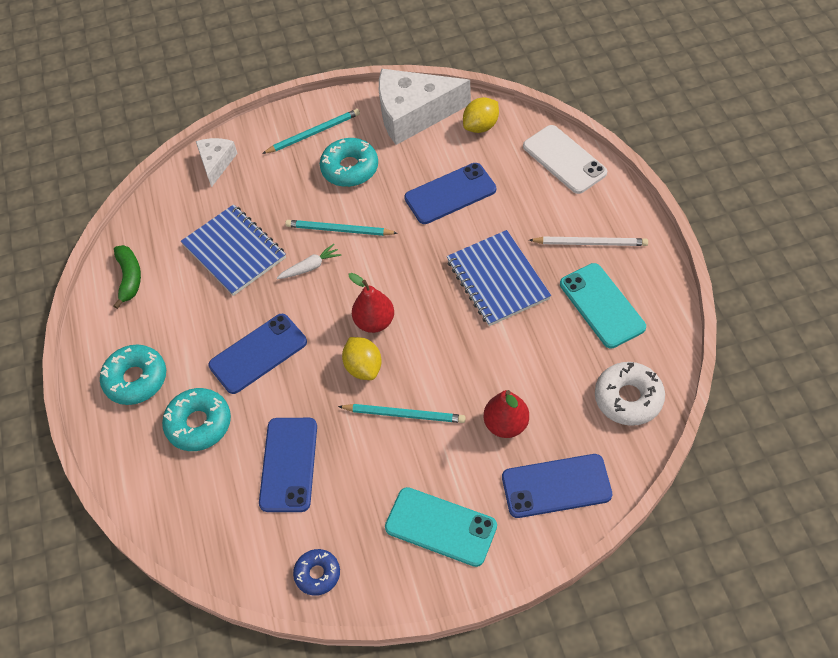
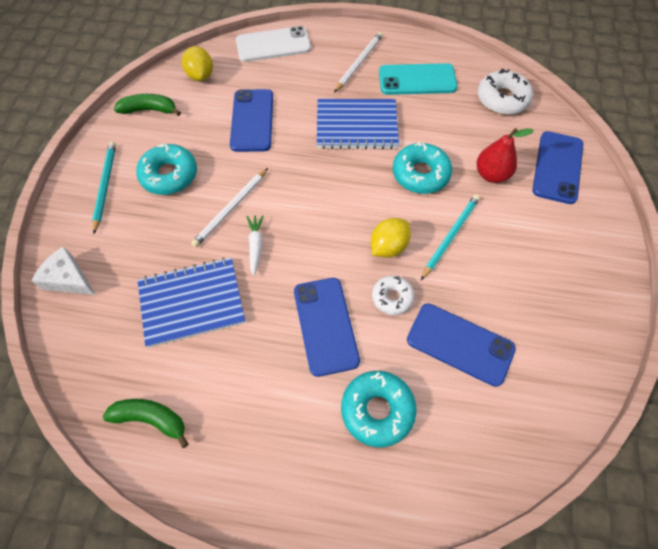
camera: 70 degrees left, 5 degrees up
turquoise donut [100,345,166,405] -> turquoise donut moved to [393,142,452,194]
turquoise pencil [285,220,398,236] -> white pencil [191,168,268,247]
blue donut [293,549,340,596] -> none
yellow lemon [342,337,382,380] -> yellow lemon turned 45 degrees counterclockwise [371,218,411,258]
red pear [349,273,394,333] -> none
white cheese [379,69,471,145] -> green banana [114,94,181,116]
turquoise phone [385,487,497,567] -> none
none -> white donut [372,275,414,315]

